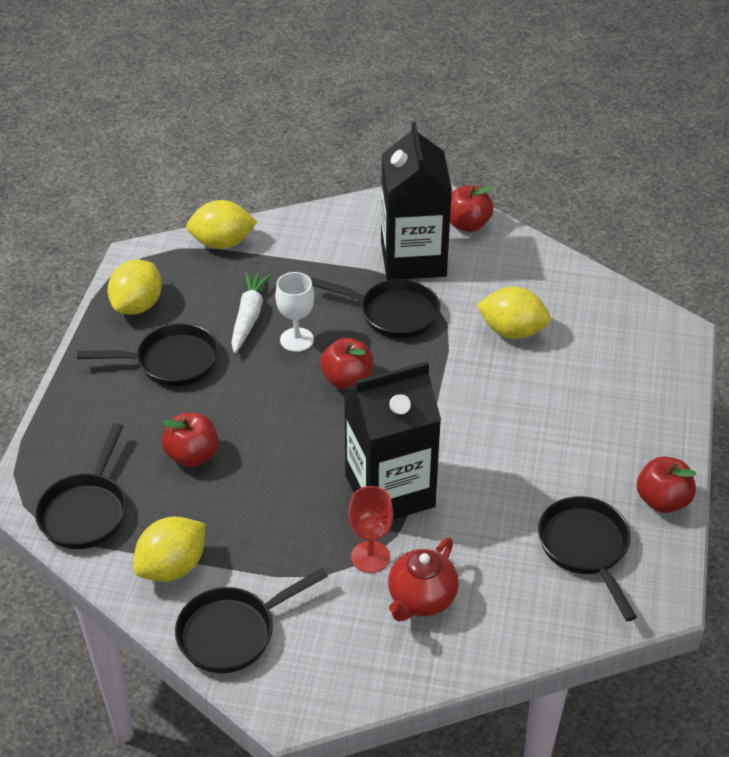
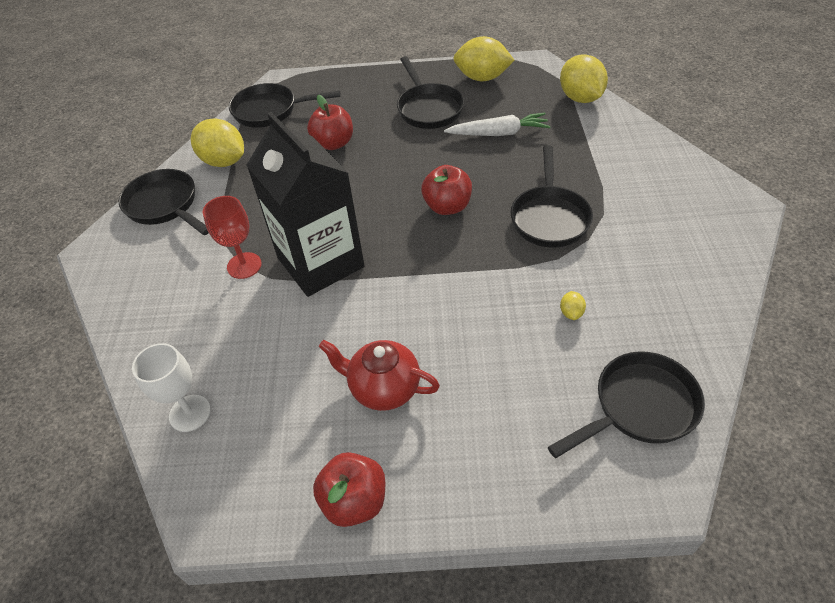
camera: 80 degrees right, 5 degrees up
white goblet [275,272,314,352] -> white goblet moved to [132,343,211,432]
black carton [381,121,452,280] -> none
red teapot [388,538,459,622] -> red teapot moved to [319,340,440,411]
red apple [450,185,494,232] -> none
yellow lemon [477,287,551,339] -> yellow lemon [560,291,586,320], size x0.42
black pan [538,496,637,621] -> black pan moved to [548,351,705,458]

